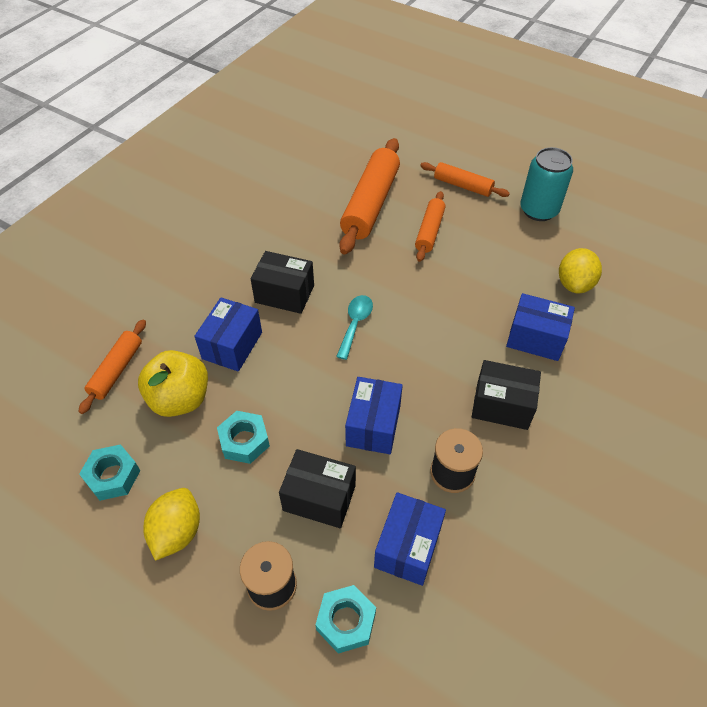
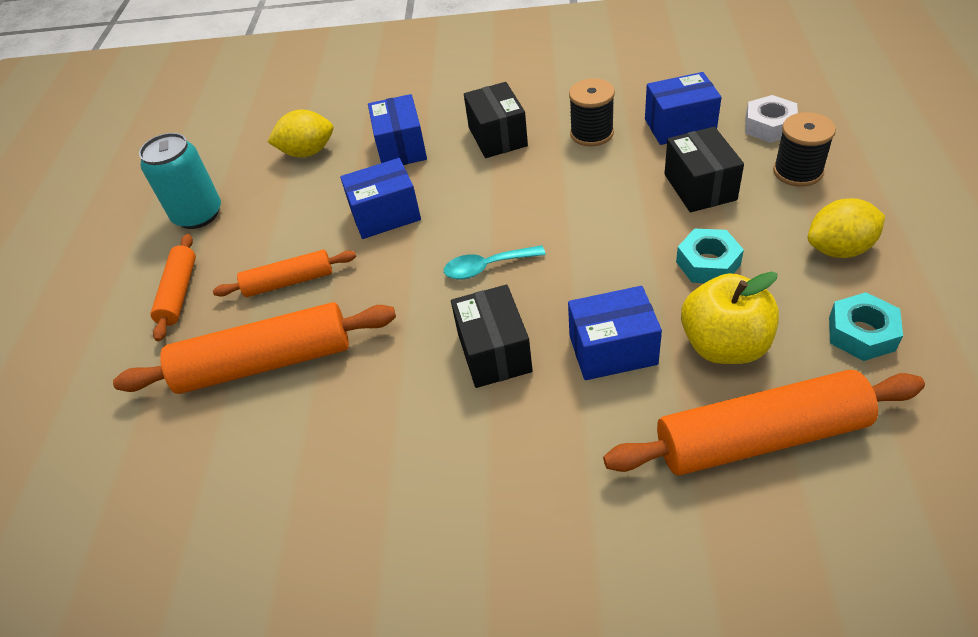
camera: 115 degrees left, 5 degrees down
orange rolling pin [79,319,146,414] -> orange rolling pin [603,370,925,475], size x1.77
turquoise nut [315,585,376,654] -> white nut [745,95,798,143]
blue box [345,377,403,454] -> blue box moved to [340,158,421,239]

